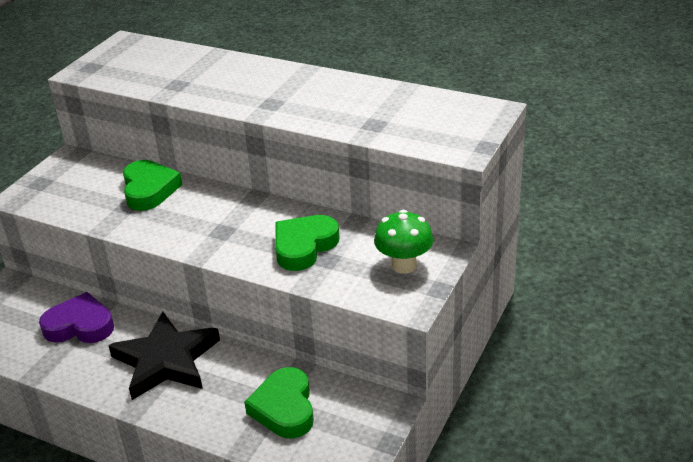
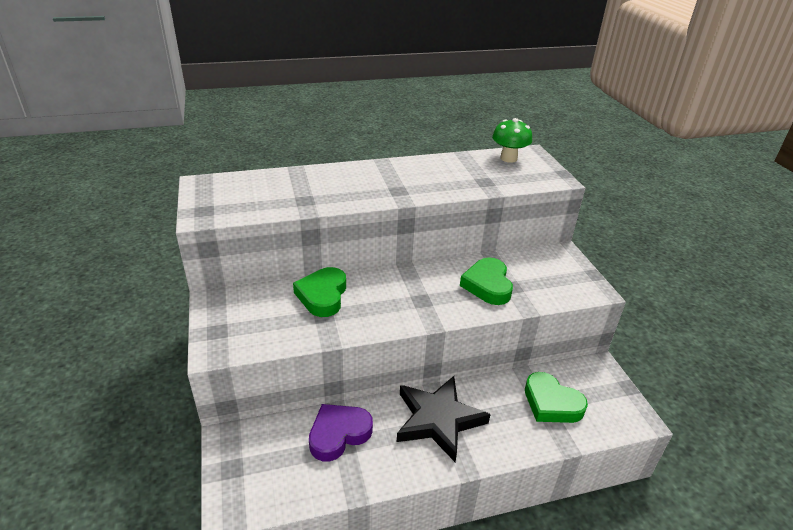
camera: 45 degrees left, 0 degrees up
green heart [123,160,182,211] -> green heart turned 120 degrees counterclockwise [293,267,346,317]
green mushroom [374,210,433,274] -> green mushroom moved to [492,118,532,163]

